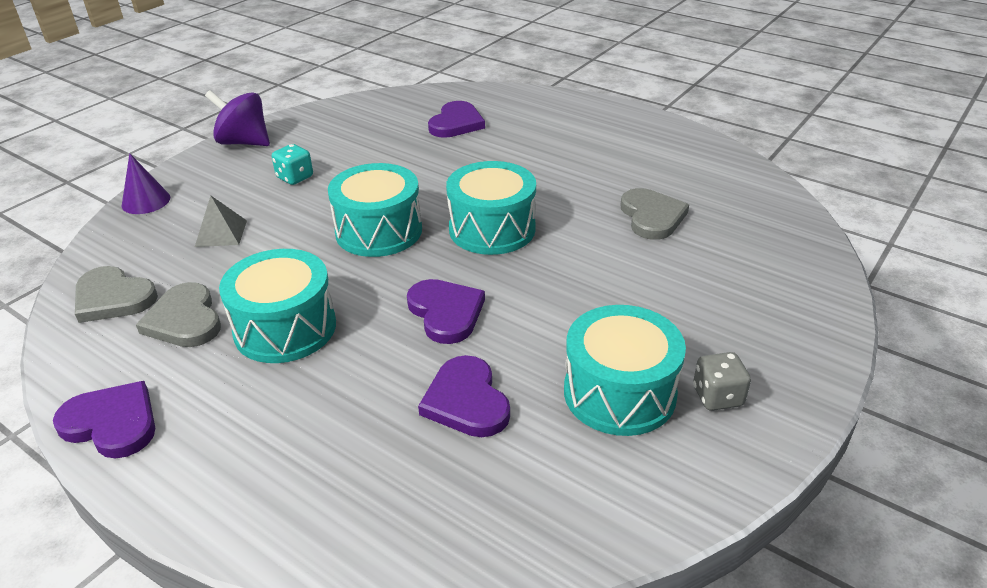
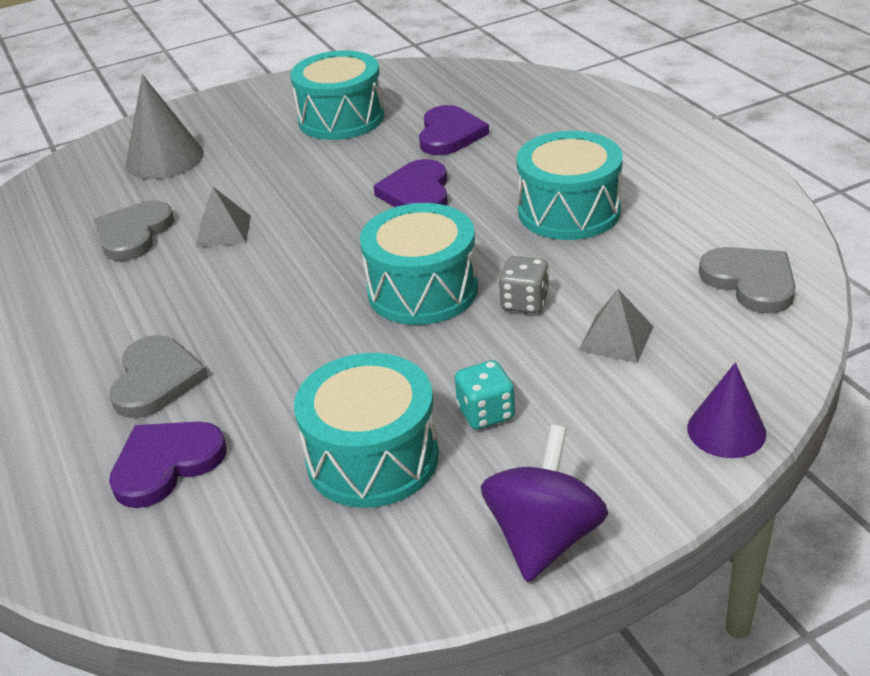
camera: 150 degrees left, 0 degrees up
purple heart [53,381,155,459] -> none
grey heart [136,282,221,347] -> grey heart moved to [110,335,208,418]
purple spinning top [205,90,270,146] -> purple spinning top turned 120 degrees counterclockwise [481,425,608,582]
turquoise drum [446,161,536,255] -> turquoise drum moved to [294,353,439,508]
grey dice [693,352,751,411] -> grey dice moved to [498,256,549,314]
none -> grey cone [125,74,204,179]
none -> grey pyramid [196,187,251,247]

